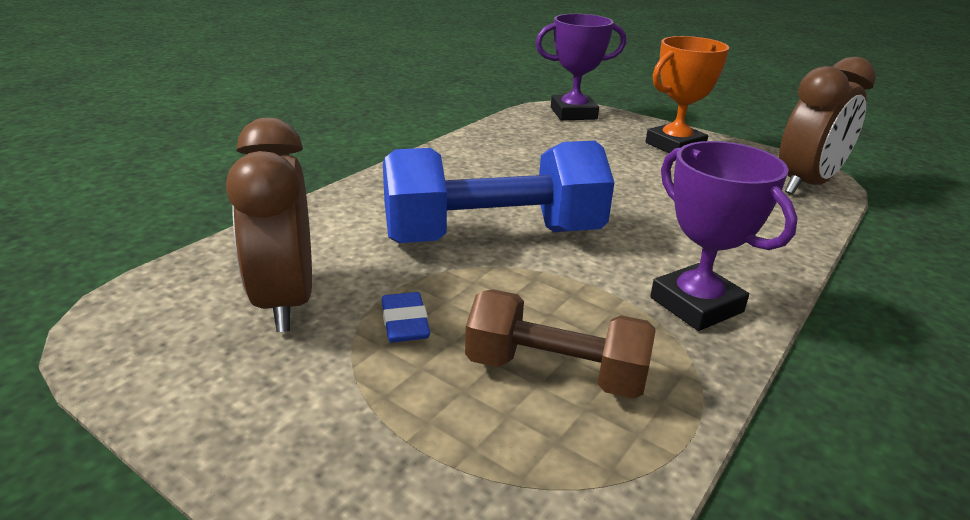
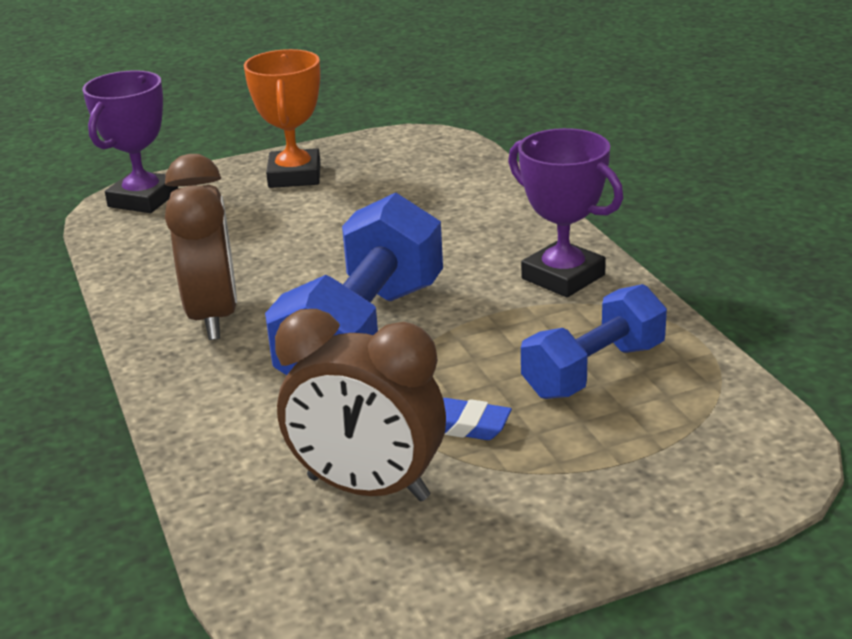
camera: 55 degrees left, 0 degrees up
brown dumbbell [465,289,655,399] -> blue dumbbell [521,284,667,399]
purple trophy [650,141,798,331] -> purple trophy turned 45 degrees clockwise [508,128,623,297]
brown clock [779,57,876,195] -> brown clock moved to [165,154,237,340]

